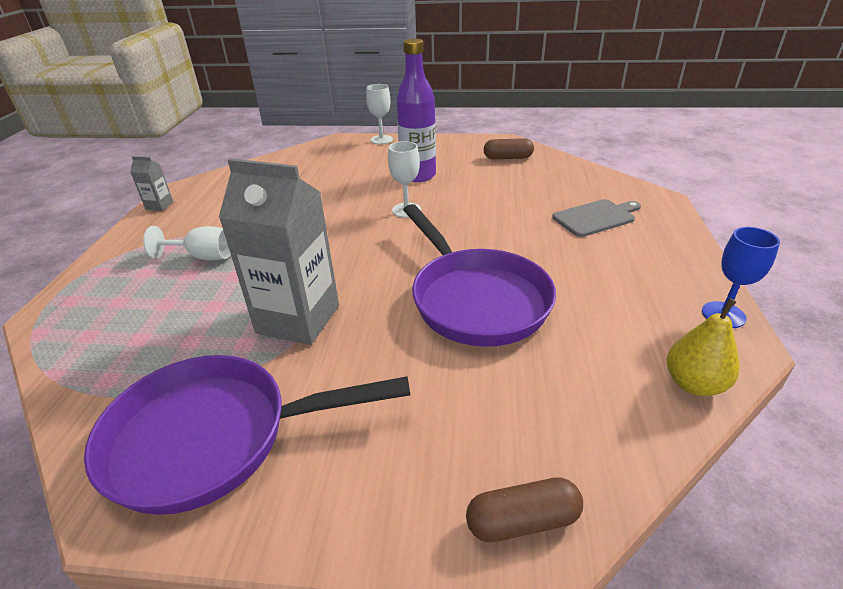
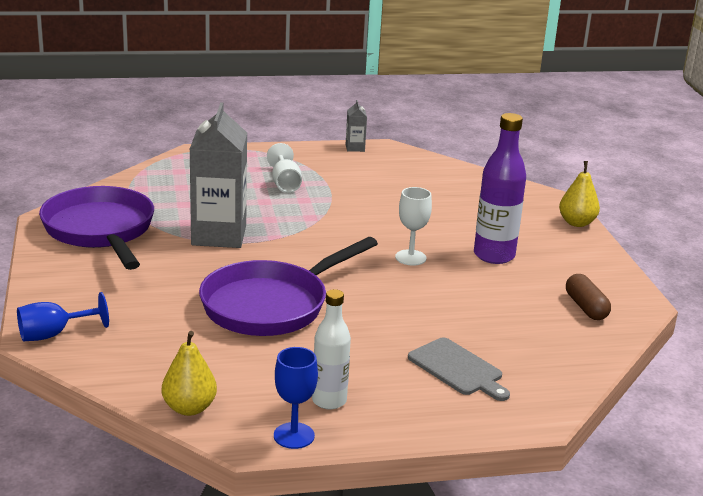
camera: 70 degrees right, 10 degrees down
white goblet [366,84,393,144] -> yellow pear [559,161,600,227]
brown capsule [466,477,583,542] -> blue goblet [17,292,109,341]
none -> white bottle [312,289,351,409]

